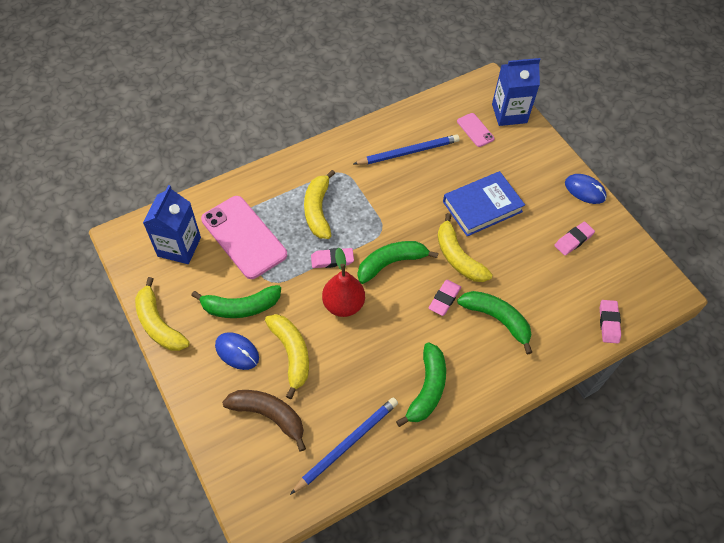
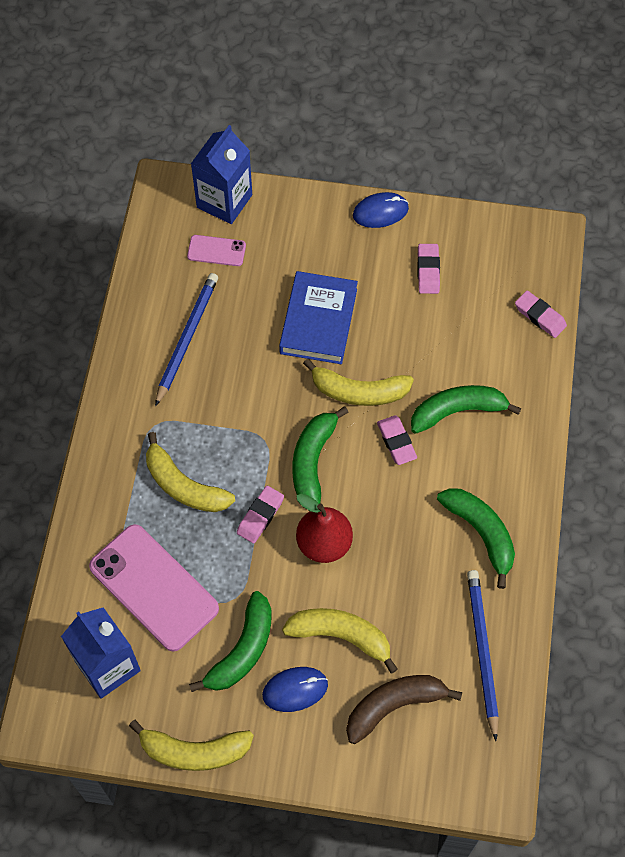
camera: 50 degrees left, 5 degrees up
pink phone [201,196,287,279] -> pink phone turned 45 degrees clockwise [89,524,219,652]

